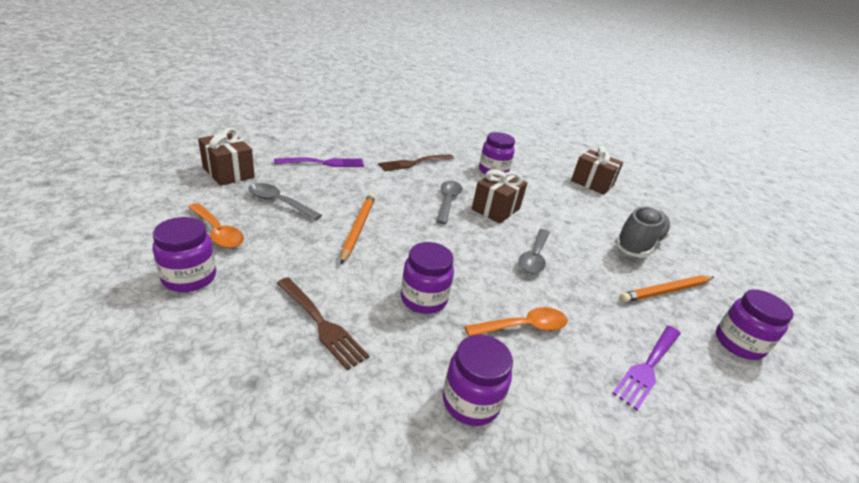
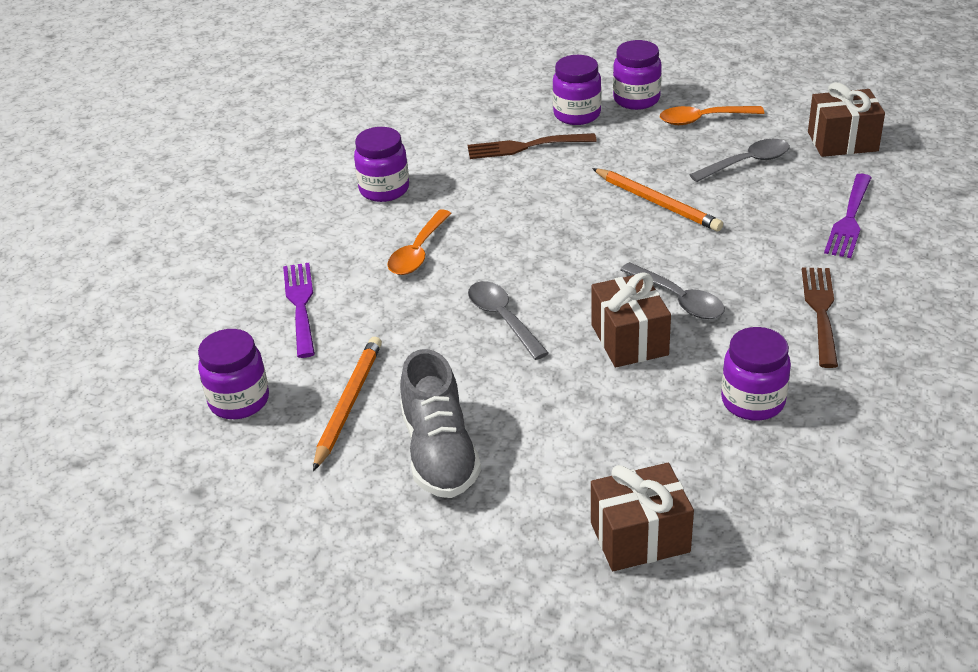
camera: 135 degrees right, 5 degrees up
purple jar [401,242,454,314] -> purple jar moved to [553,55,601,125]

